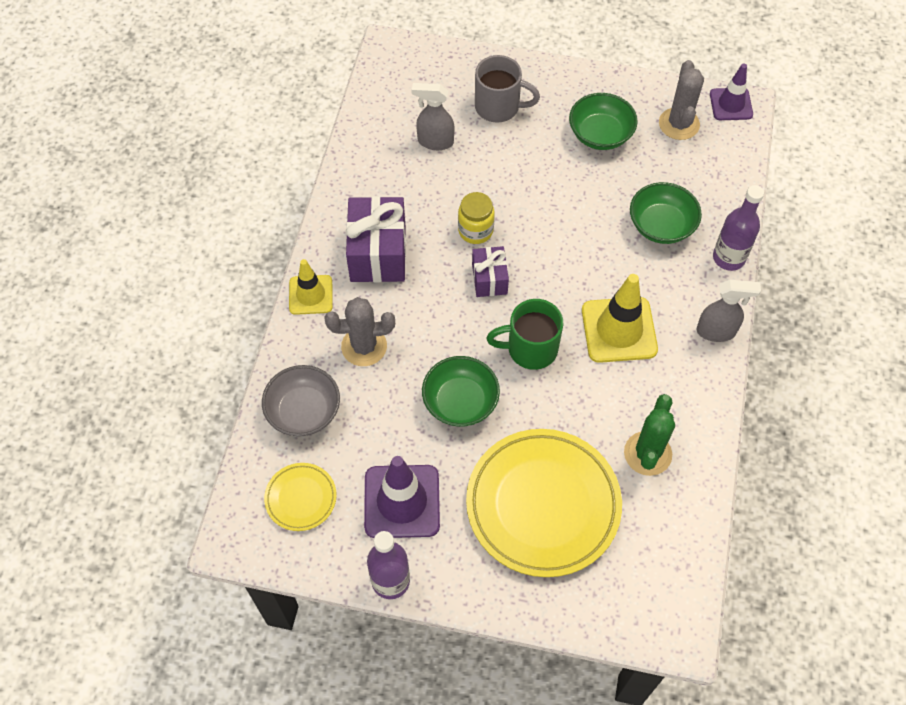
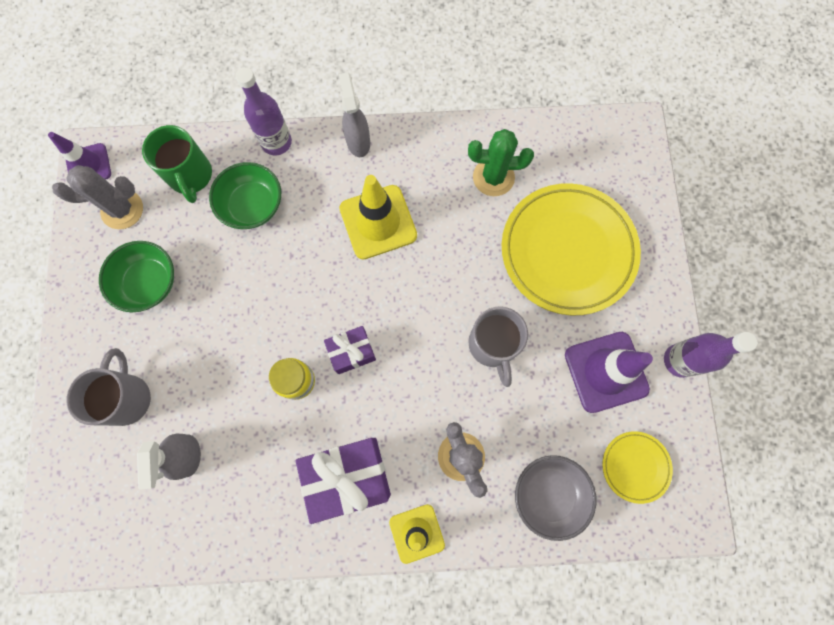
camera: 105 degrees left, 15 degrees up
green bowl [422,356,500,427] -> grey mug [468,306,528,387]
green mug [486,299,563,370] -> green mug moved to [142,125,212,203]

